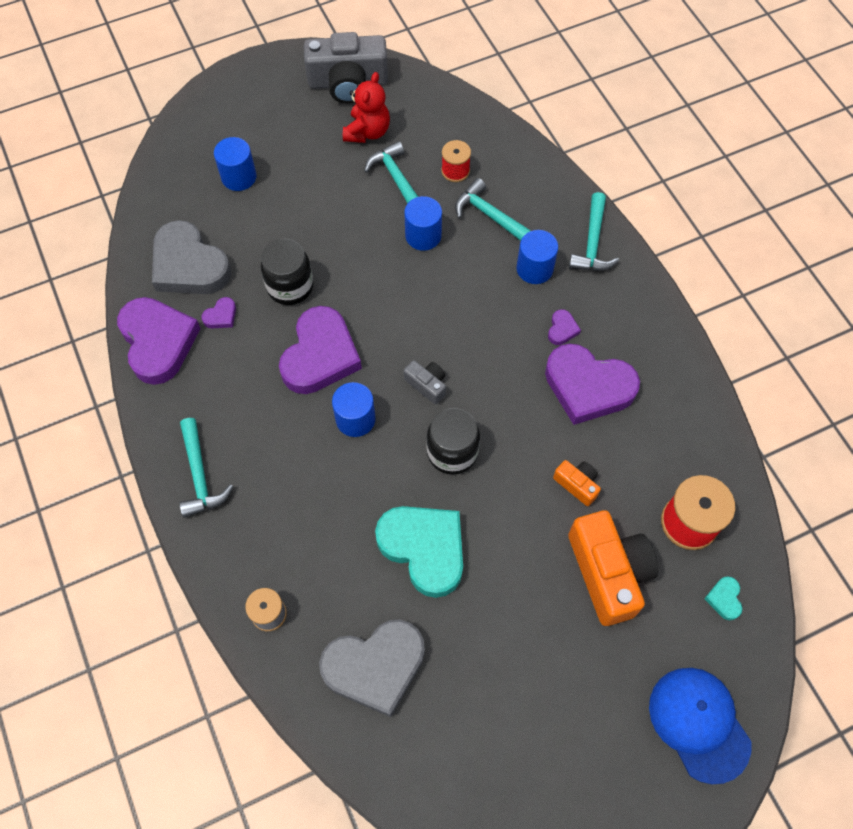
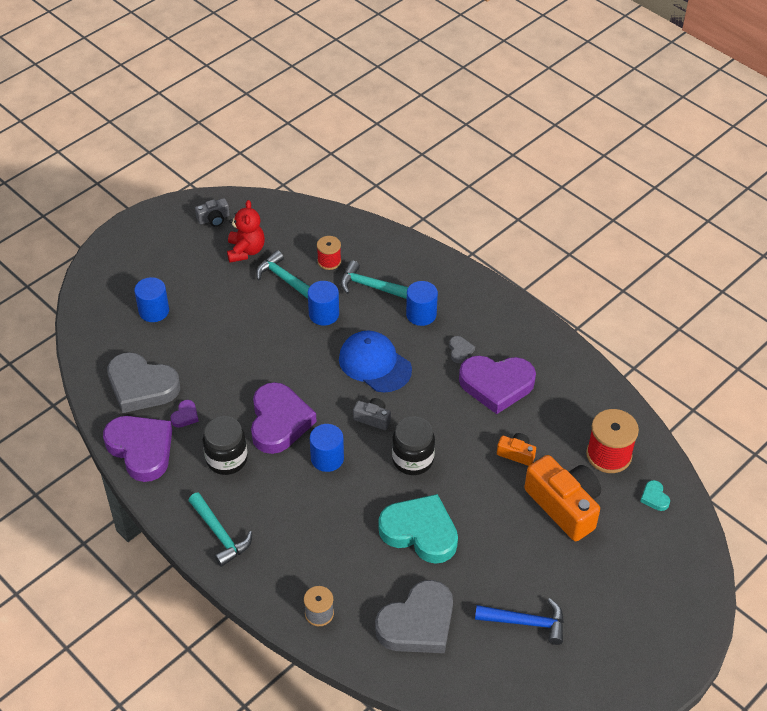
camera: 20 degrees left, 15 degrees down
black jar [261,239,313,305] -> black jar moved to [203,416,248,475]
grey camera [304,32,388,104] -> grey camera [195,198,230,227], size x0.47
purple heart [548,309,581,345] -> grey heart [449,336,475,363]
turquoise hammer [569,192,619,271] -> none
blue cap [649,668,752,784] -> blue cap moved to [339,330,412,392]
none -> blue hammer [475,598,564,645]

